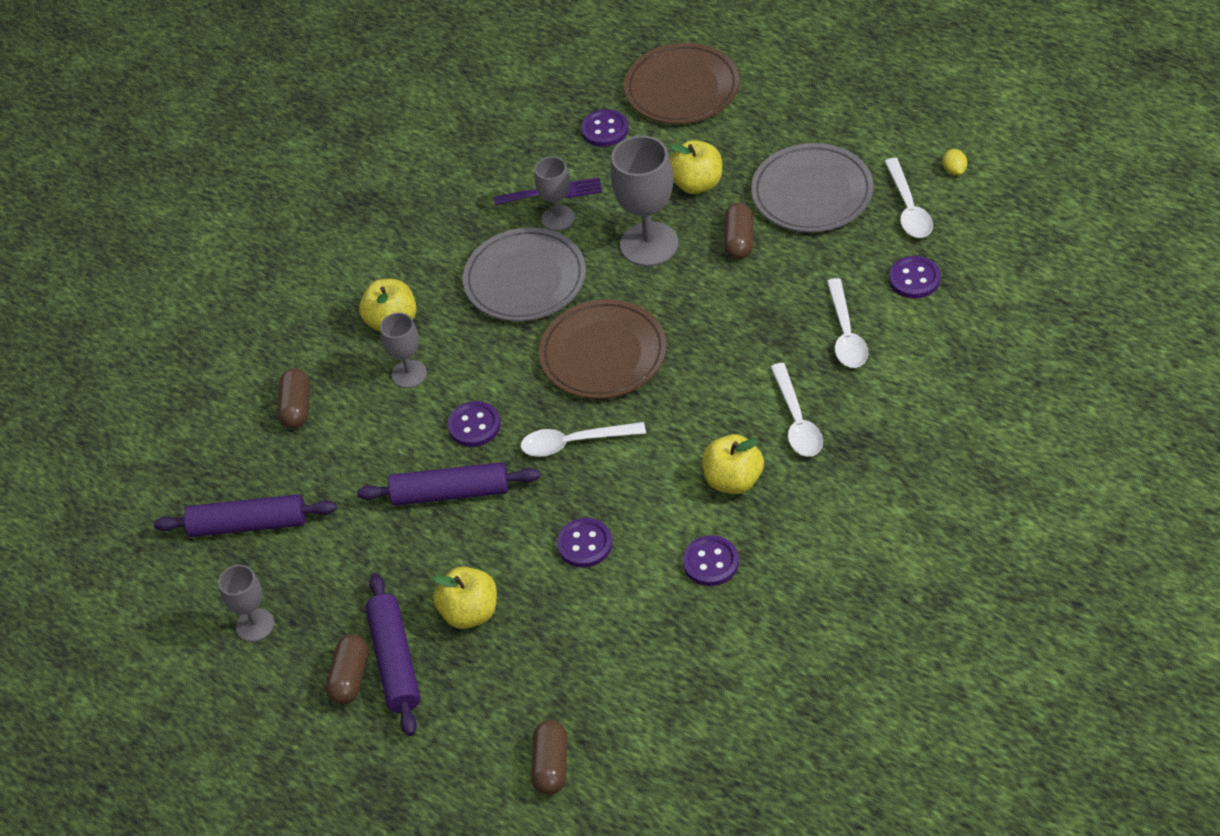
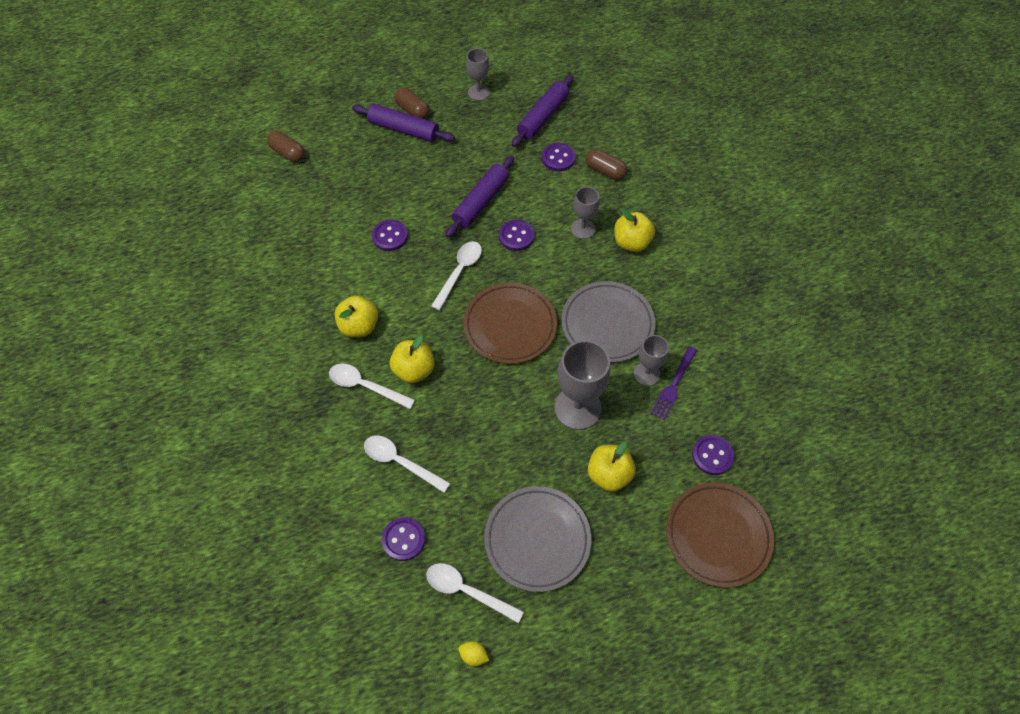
camera: 120 degrees right, 10 degrees up
yellow apple [433,566,497,629] -> yellow apple moved to [390,335,434,383]
purple button [683,535,739,586] -> purple button moved to [542,143,576,171]
brown capsule [724,203,753,259] -> none

